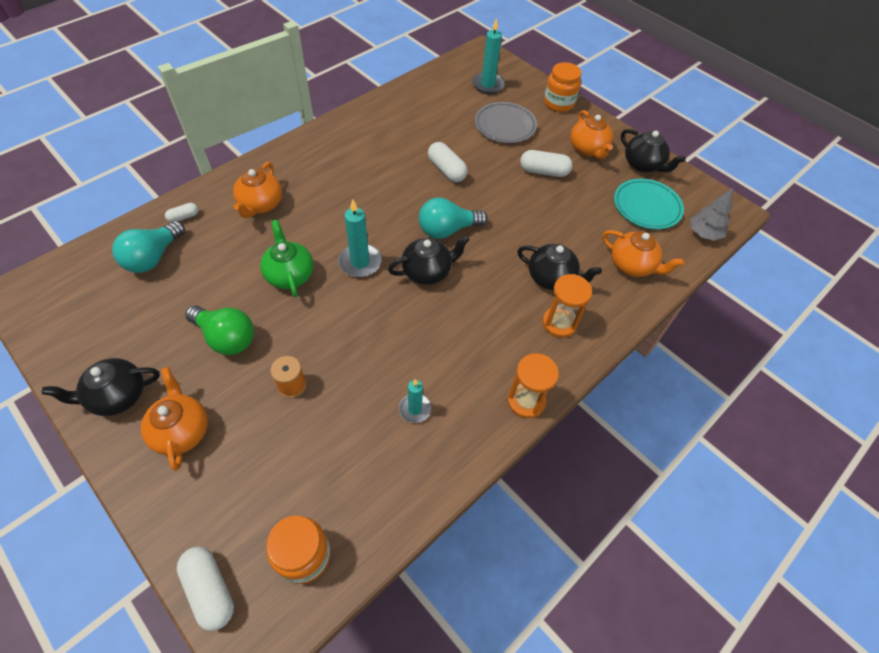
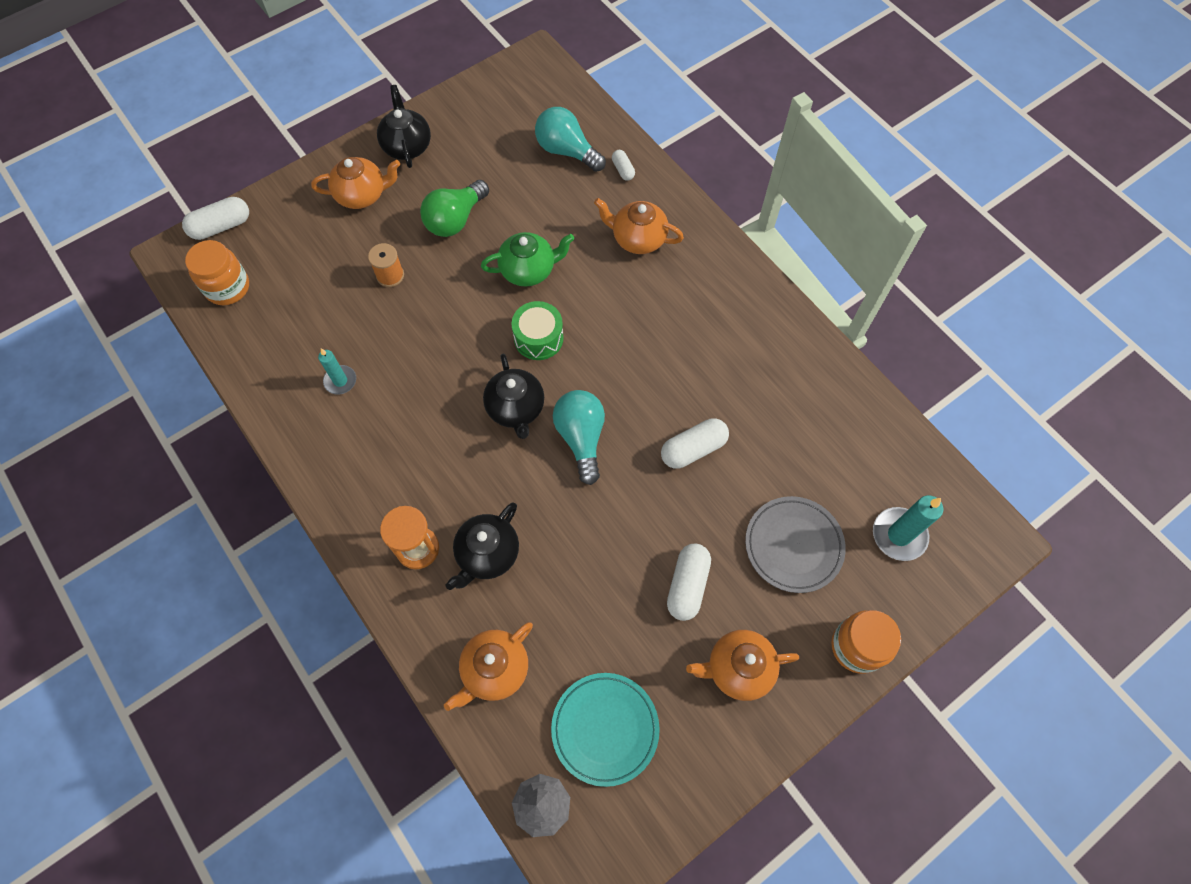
camera: 100 degrees right, 10 degrees up
turquoise candle [338,199,382,277] -> green drum [512,301,564,360]
orange hourglass [508,353,559,418] -> none
black teapot [621,129,686,172] -> none

